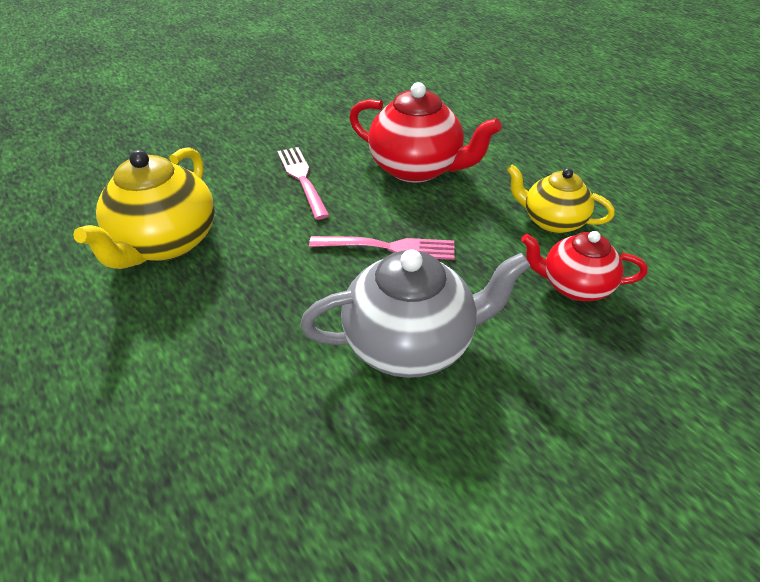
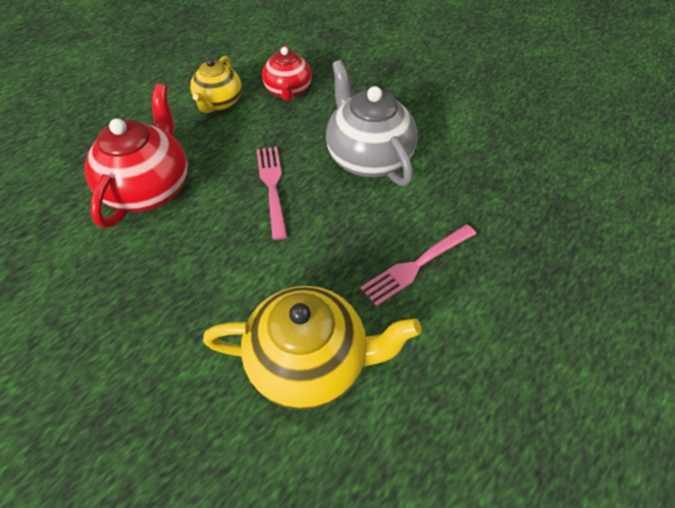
camera: 105 degrees left, 10 degrees up
pink fork [277,147,330,220] -> pink fork moved to [360,224,476,307]

